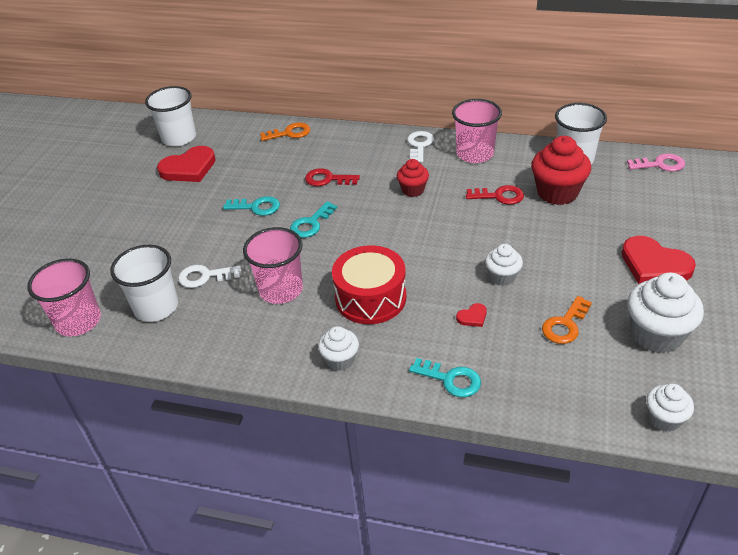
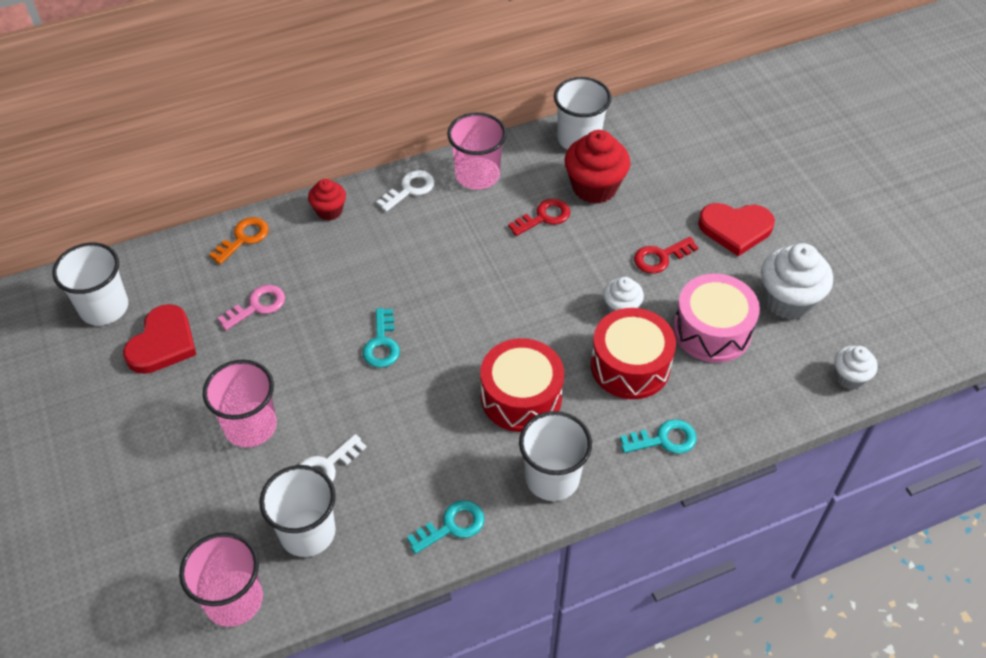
camera: 40 degrees left, 10 degrees up
turquoise key [223,196,280,216] -> turquoise key moved to [407,500,484,554]
pink cup [243,227,303,304] -> pink cup moved to [203,360,277,447]
red key [305,168,360,186] -> red key moved to [634,237,699,274]
white cupcake [318,326,359,371] -> white cup [519,411,592,501]
red cupcake [397,159,429,197] -> red cupcake moved to [308,179,346,221]
white key [407,131,434,163] -> white key turned 75 degrees clockwise [376,170,434,212]
red heart [456,303,487,327] -> red drum [591,308,676,399]
orange key [542,296,592,344] -> pink drum [673,274,760,363]
pink key [627,153,685,172] -> pink key moved to [218,285,285,330]

